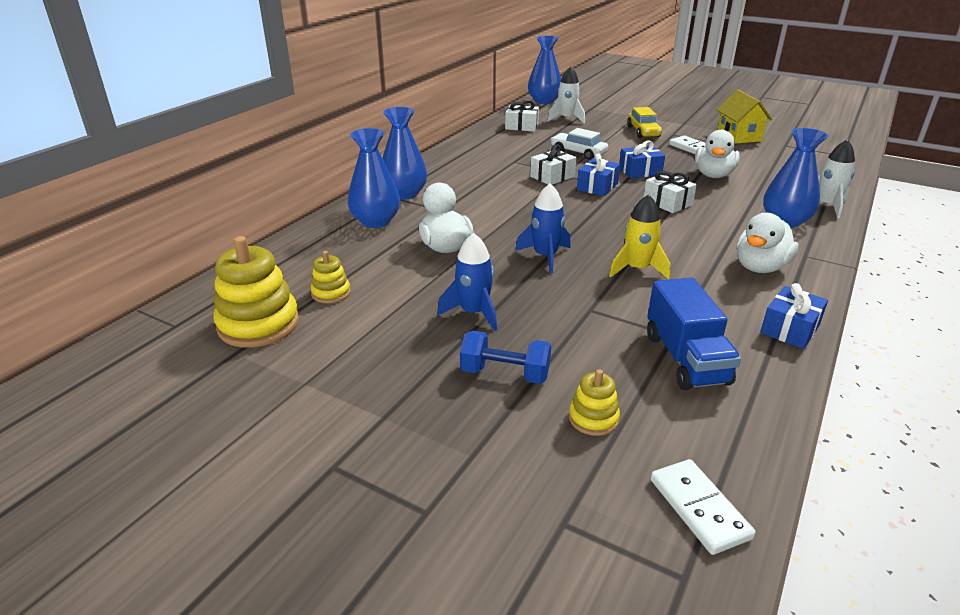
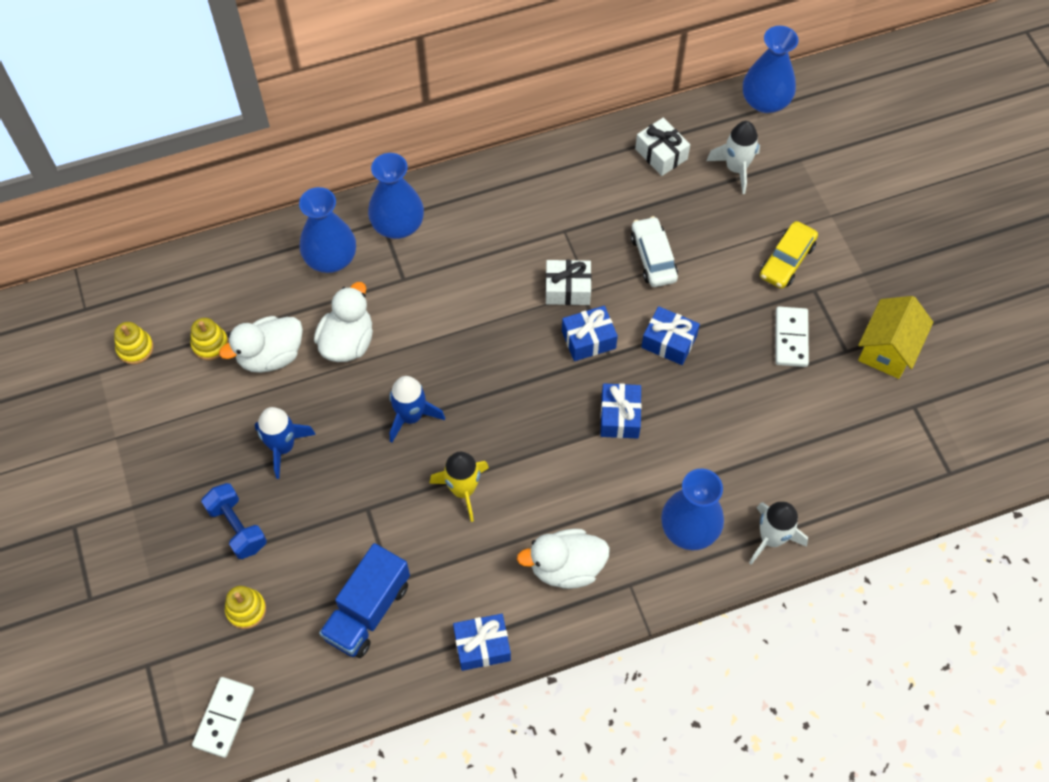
camera: 40 degrees right, 30 degrees up
yellow stacking toy [213,236,299,348] -> yellow stacking toy [114,322,153,364], size x0.52
white gift [643,171,697,213] -> blue gift [600,384,642,439]
white duck [695,130,740,178] -> white duck moved to [219,316,303,373]

